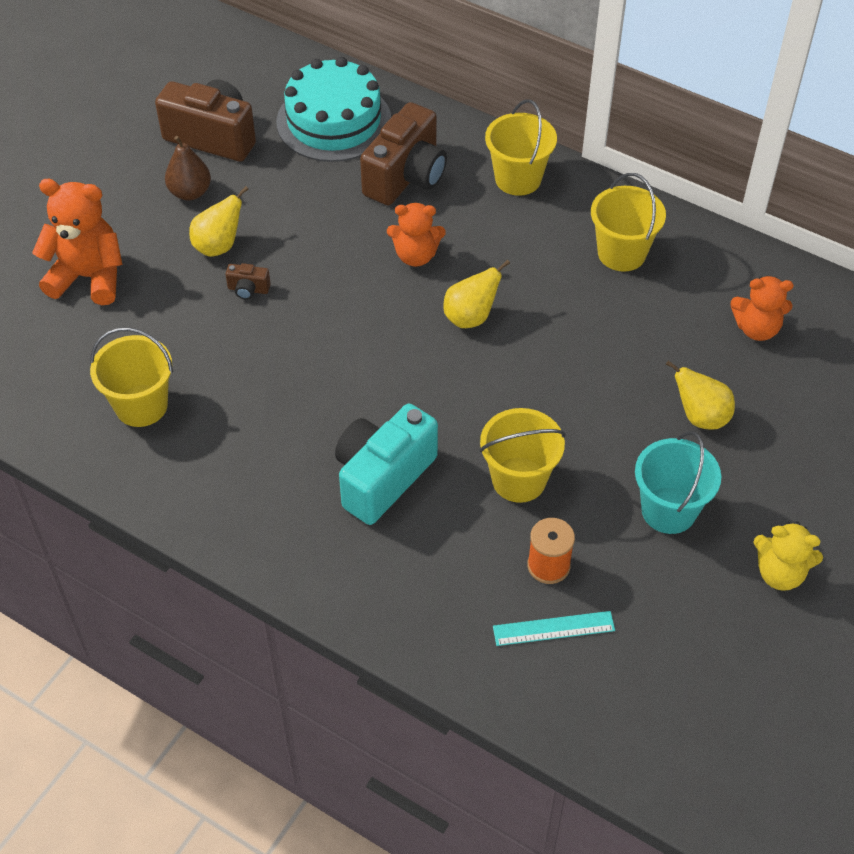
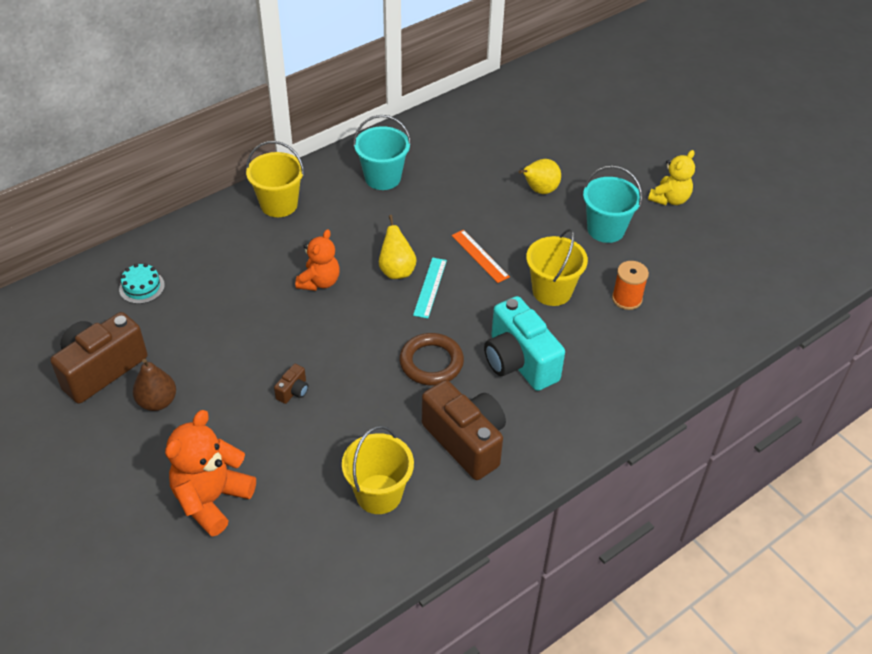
camera: 70 degrees left, 5 degrees down
yellow pear [189,186,249,257] -> none
turquoise cake [276,57,391,162] -> turquoise cake [119,263,165,304], size x0.44
brown camera [360,102,447,205] -> brown camera moved to [422,380,506,480]
turquoise ruler [493,611,615,646] -> turquoise ruler moved to [413,257,447,319]
yellow bucket [591,173,666,272] -> turquoise bucket [353,115,411,190]
orange teddy bear [731,276,793,341] -> none
none -> brown ring [399,333,464,386]
none -> orange ruler [452,230,510,283]

